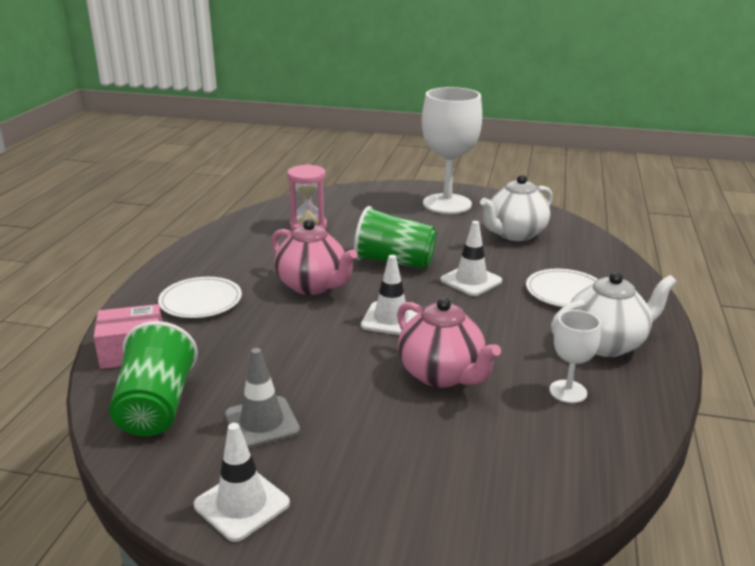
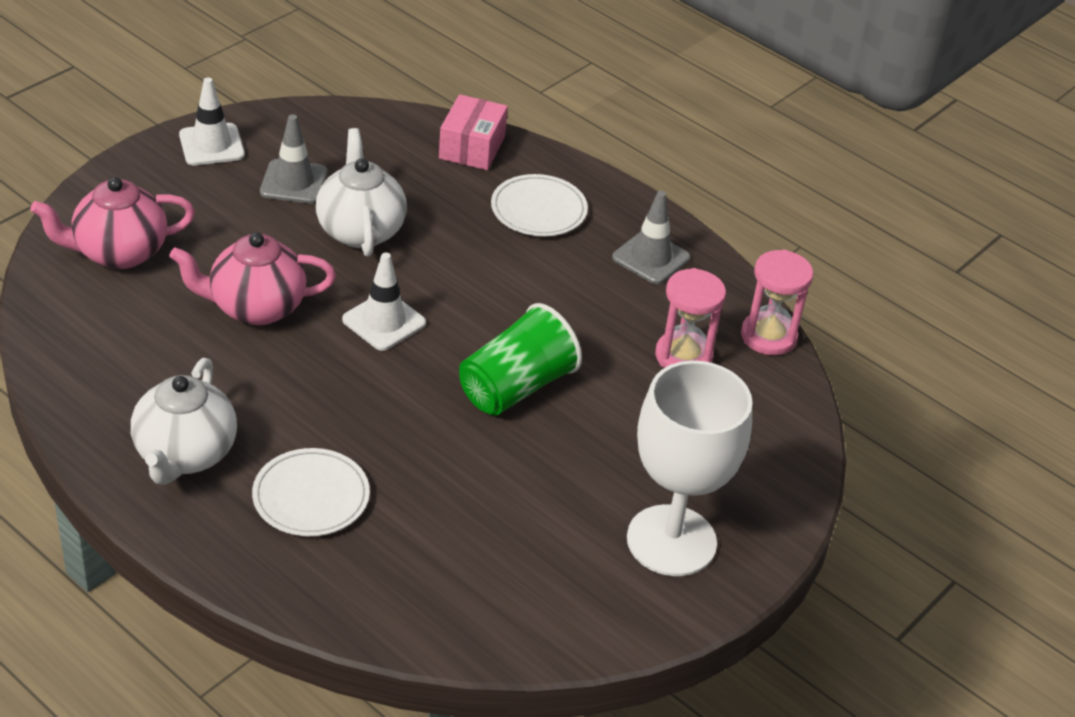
camera: 115 degrees right, 15 degrees up
green cup [109,321,198,436] -> none
pink teapot [271,219,357,295] -> pink teapot moved to [30,177,195,269]
white traffic cone [440,221,502,296] -> none
white teapot [480,175,552,241] -> white teapot moved to [316,128,407,257]
white goblet [549,310,601,403] -> none
none -> grey traffic cone [612,191,690,284]
none -> pink hourglass [741,250,814,355]

